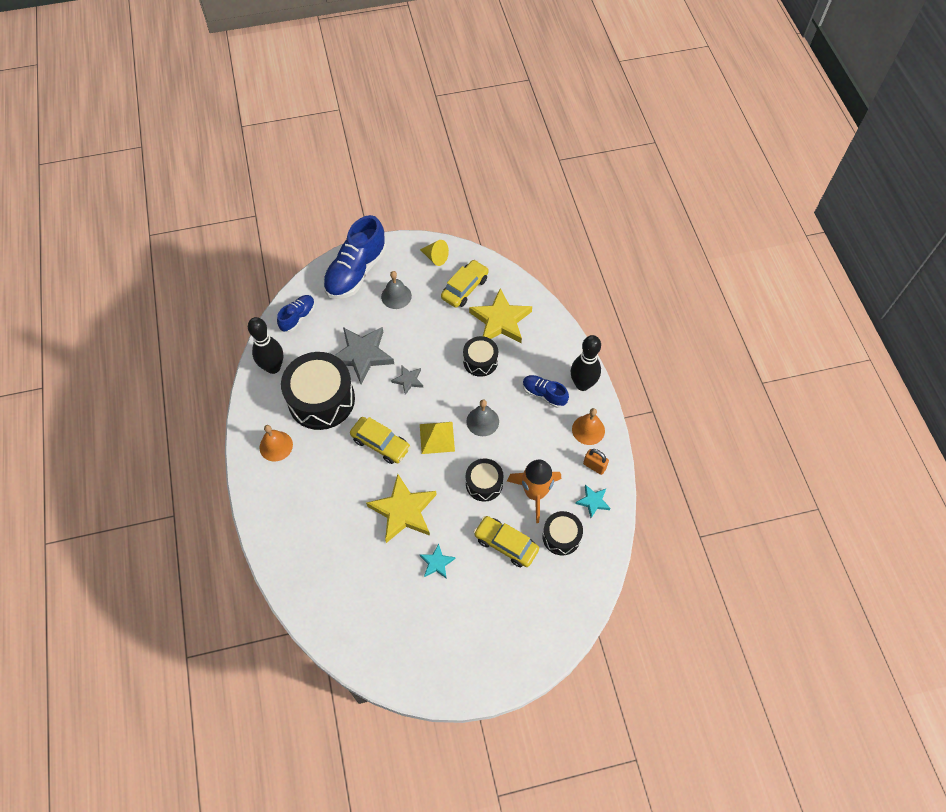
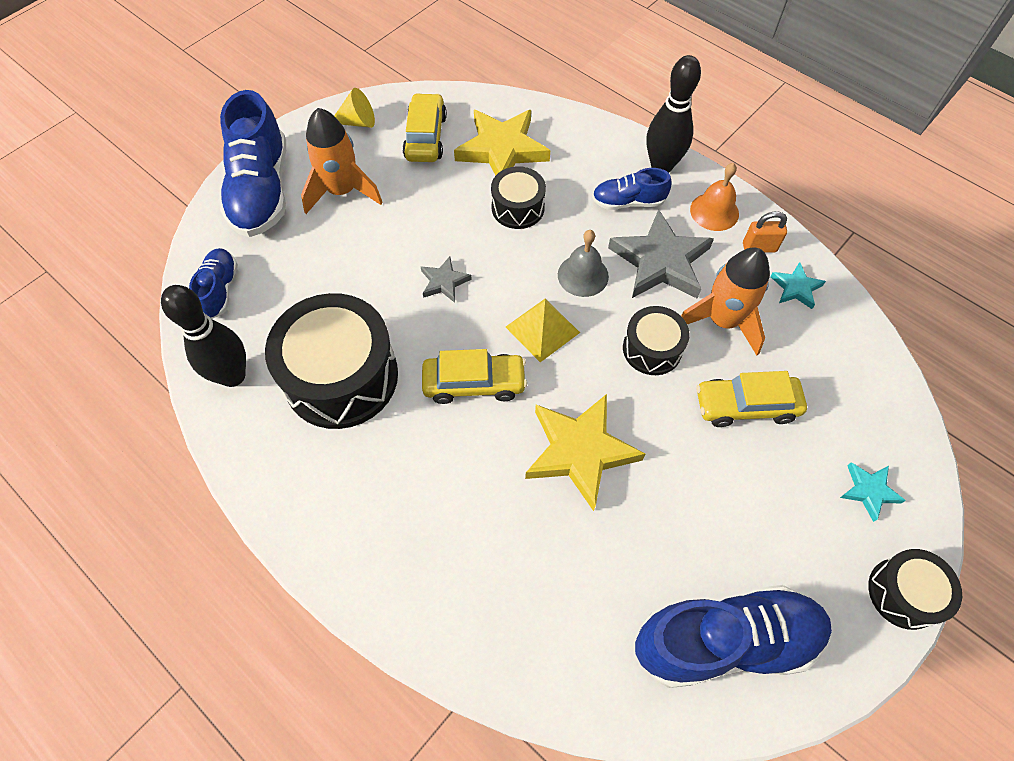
camera: 35 degrees left, 0 degrees up
orange bell [259,425,293,461] -> none
grey star [335,327,394,384] -> grey star moved to [608,209,714,298]
grey bell [381,271,412,309] -> orange rocket [301,108,383,214]
turquoise star [420,544,455,579] -> turquoise star moved to [840,462,906,522]
black drum [542,511,583,556] -> black drum moved to [868,549,962,630]
none -> blue shoe [635,585,832,688]

